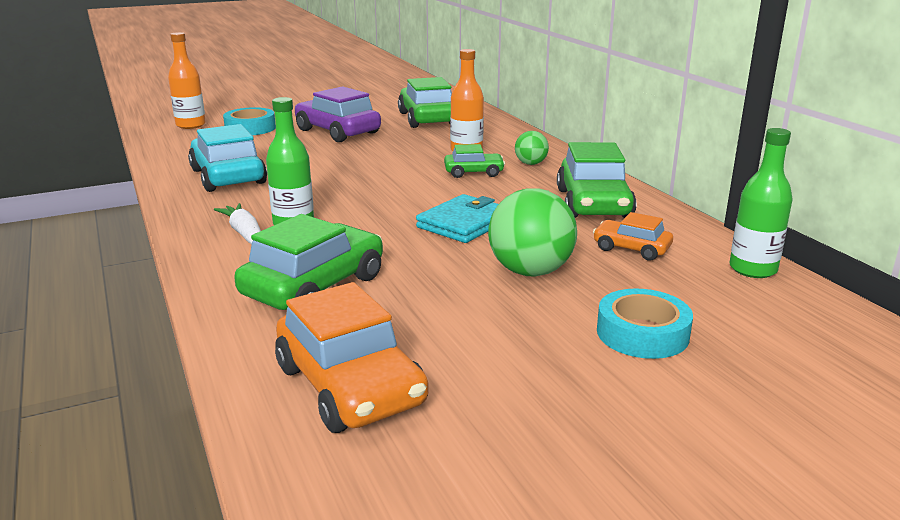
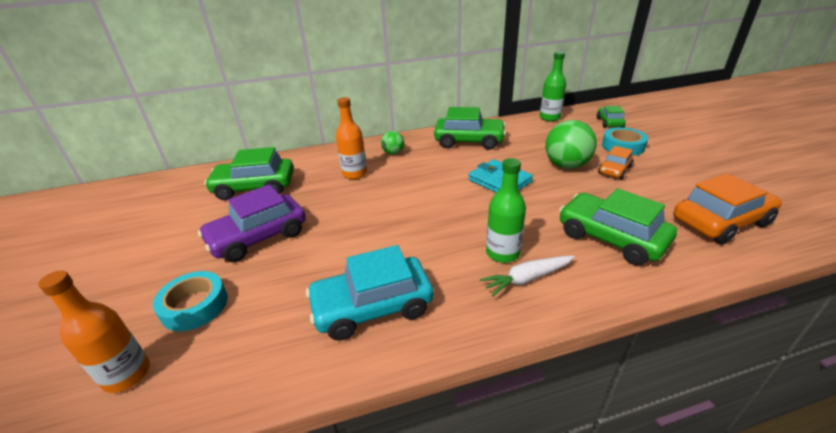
camera: 80 degrees left, 10 degrees up
green car [444,144,505,178] -> green car moved to [597,106,625,128]
orange car [593,212,673,260] -> orange car moved to [598,146,634,179]

